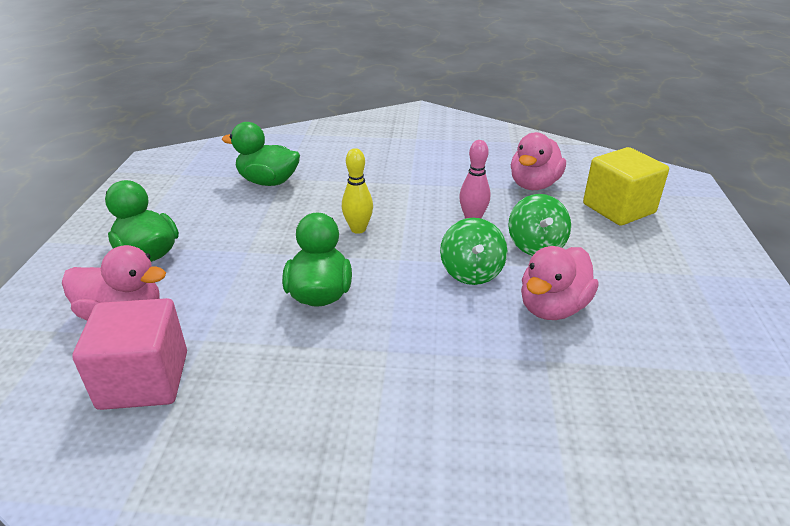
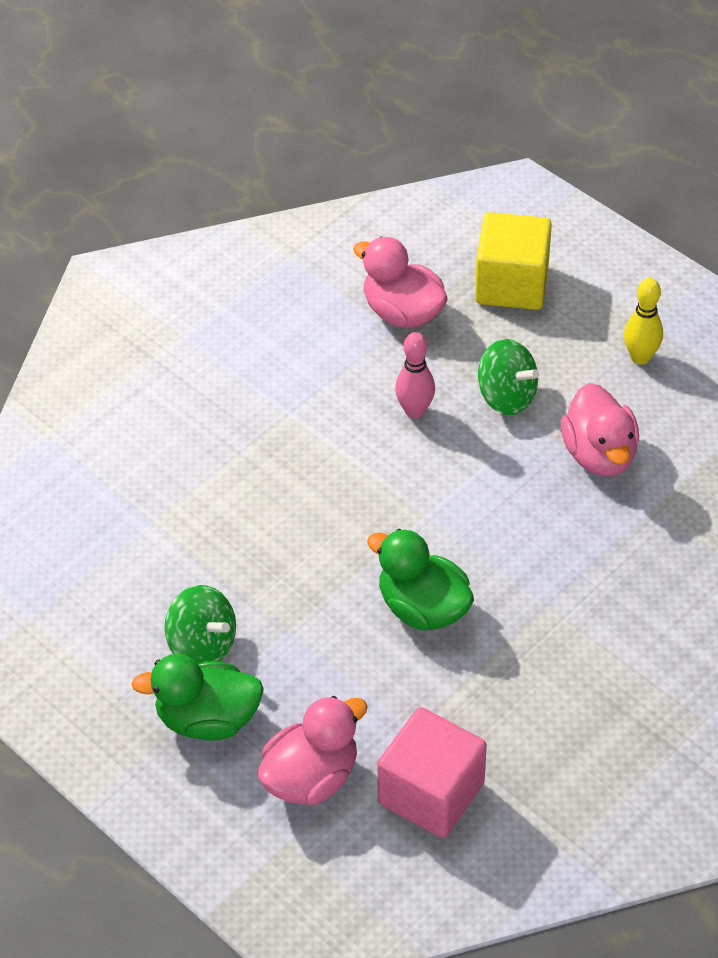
camera: 50 degrees left, 15 degrees up
green duck [222,122,300,186] -> none
yellow bowling pin [342,148,373,234] -> yellow bowling pin moved to [624,278,663,365]
green spinning top [440,218,507,285] -> green spinning top moved to [164,585,236,664]
pink duck [511,132,566,190] -> pink duck turned 150 degrees clockwise [353,237,448,328]

